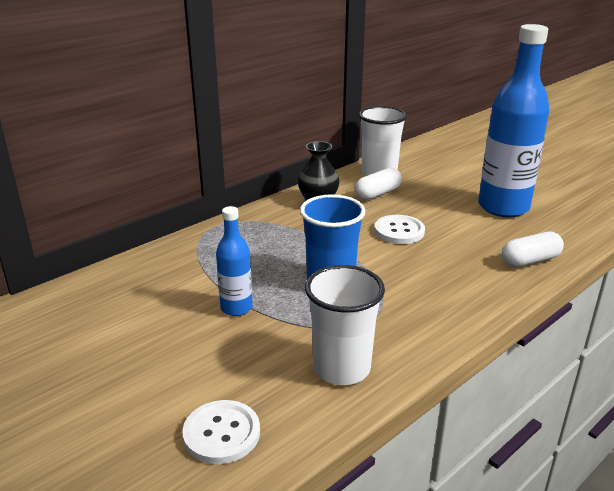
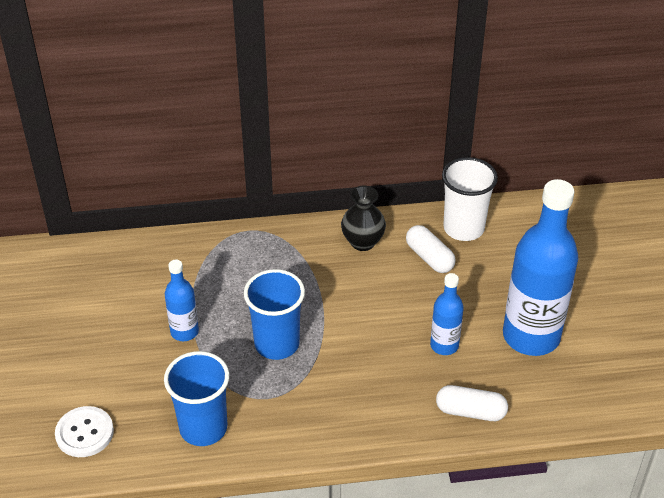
camera: 35 degrees right, 15 degrees up
white cup [305,265,385,385] -> blue cup [164,351,229,446]
white capsule [355,168,402,200] -> white capsule turned 60 degrees clockwise [406,225,456,273]
white button [375,215,425,244] -> none
none -> blue bottle [430,273,464,355]

